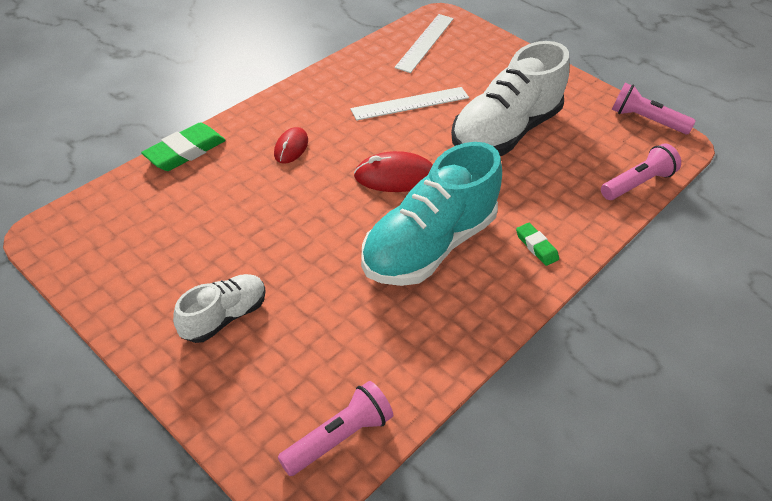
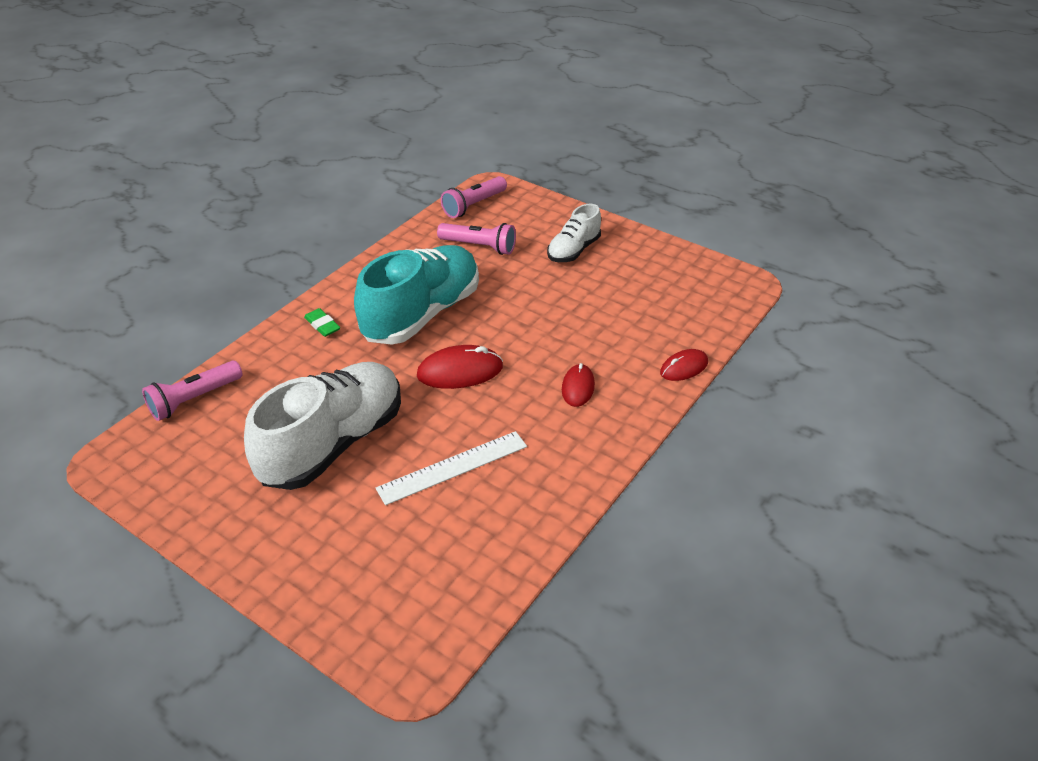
camera: 175 degrees right, 5 degrees down
green eraser [141,123,226,171] -> red mouse [660,349,708,381]
white ruler [395,14,454,73] -> none
pink flashlight [612,83,696,134] -> pink flashlight moved to [437,223,516,255]

